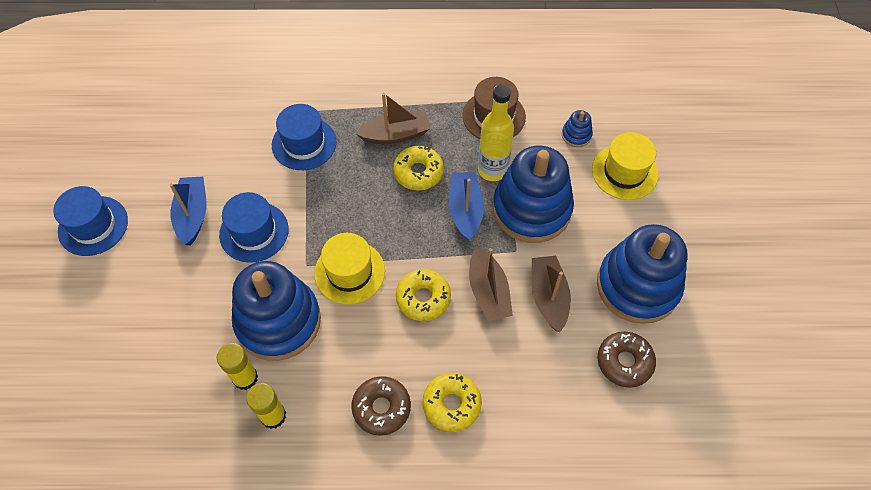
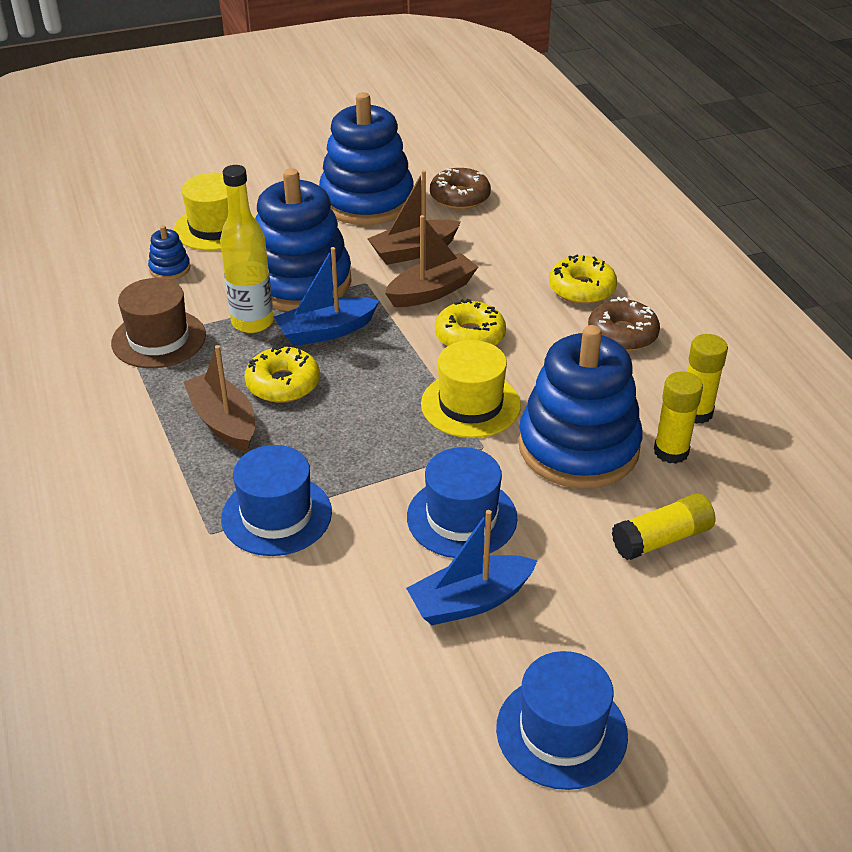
camera: 110 degrees left, 20 degrees down
none -> yellow glue stick [612,493,715,560]

